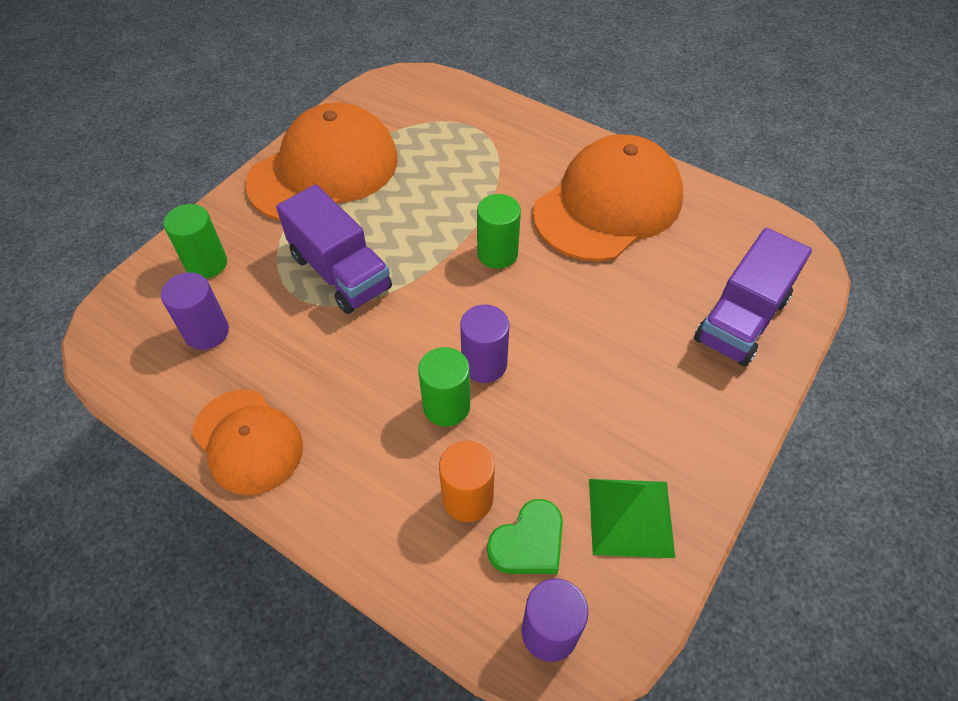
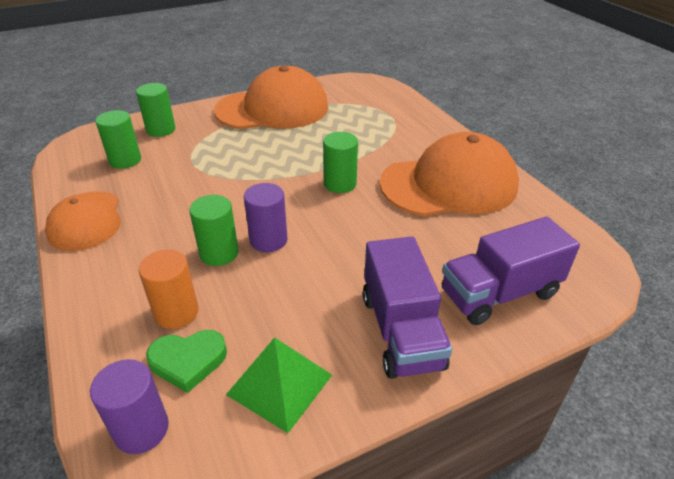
camera: 30 degrees right, 15 degrees down
purple cylinder [161,272,229,350] -> green cylinder [95,110,141,169]
purple truck [276,184,392,314] -> purple truck moved to [363,236,452,379]

